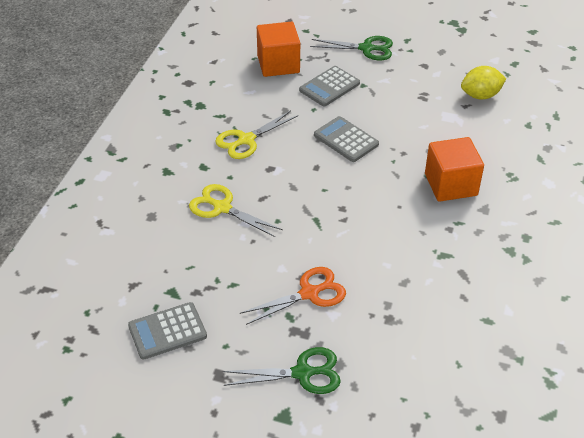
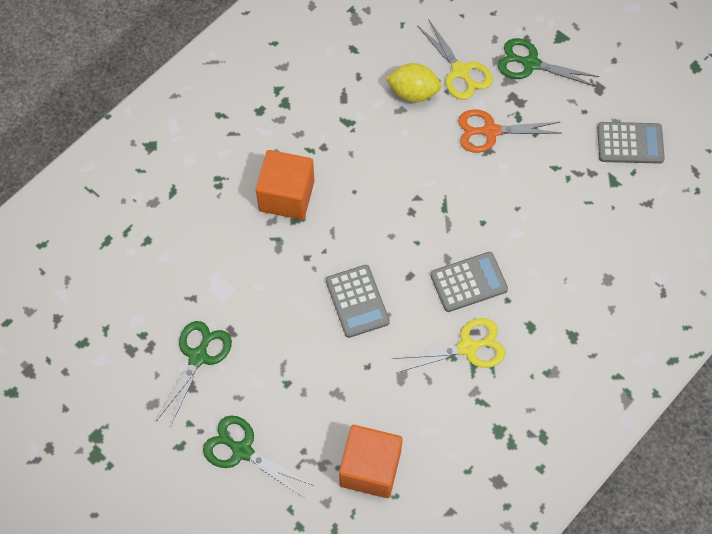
camera: 155 degrees left, 20 degrees up
yellow scissors [189,184,283,237] -> yellow scissors moved to [417,19,493,100]
grey calculator [299,66,360,106] -> grey calculator moved to [430,252,508,312]
yellow lemon [461,66,506,100] -> yellow lemon moved to [385,63,441,102]
none -> green scissors [157,321,232,427]

